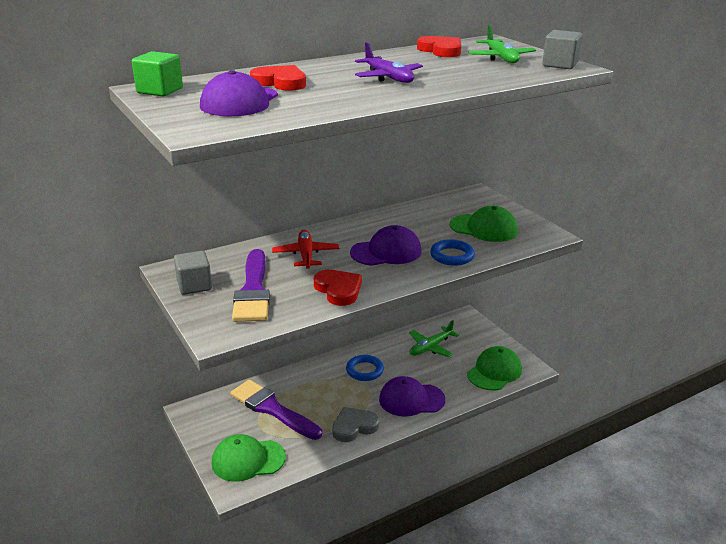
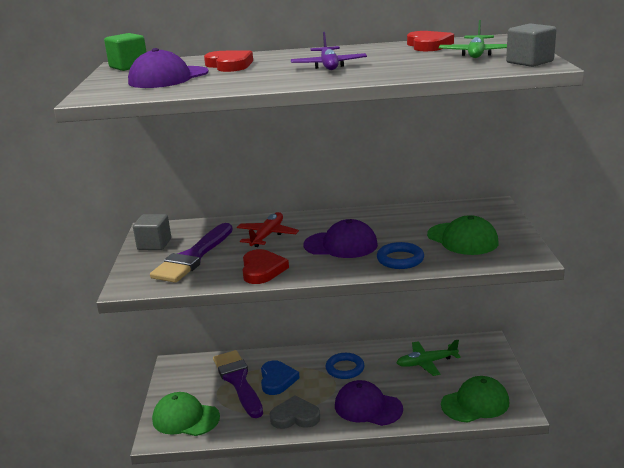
camera: 30 degrees right, 5 degrees down
none -> blue heart [261,360,300,395]

